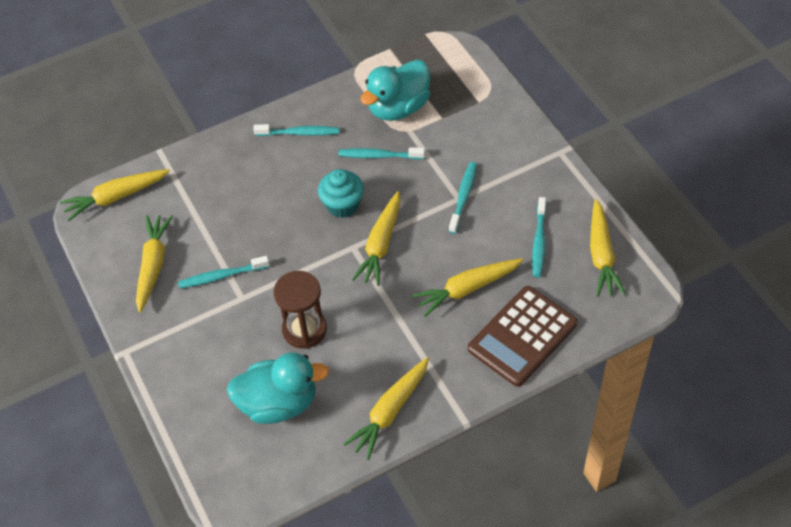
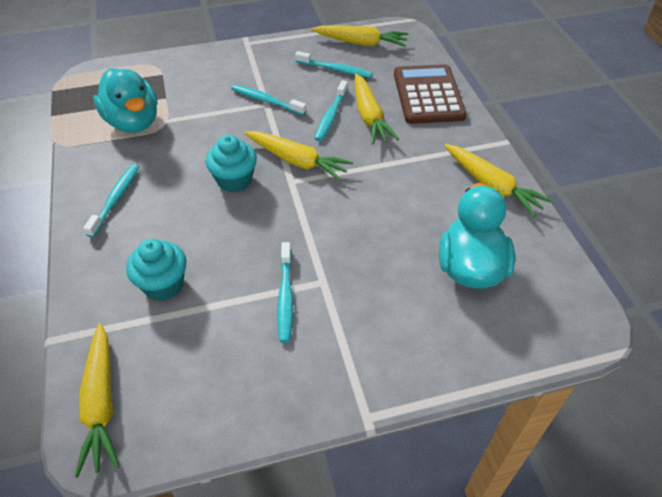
camera: 80 degrees left, 5 degrees down
yellow carrot [136,215,173,312] -> none
brown hourglass [274,271,327,349] -> none
turquoise toothbrush [338,147,425,160] -> turquoise toothbrush moved to [315,80,348,141]
brown calculator [468,286,578,387] -> brown calculator turned 150 degrees counterclockwise [394,64,467,124]
none -> turquoise cupcake [126,238,186,301]

